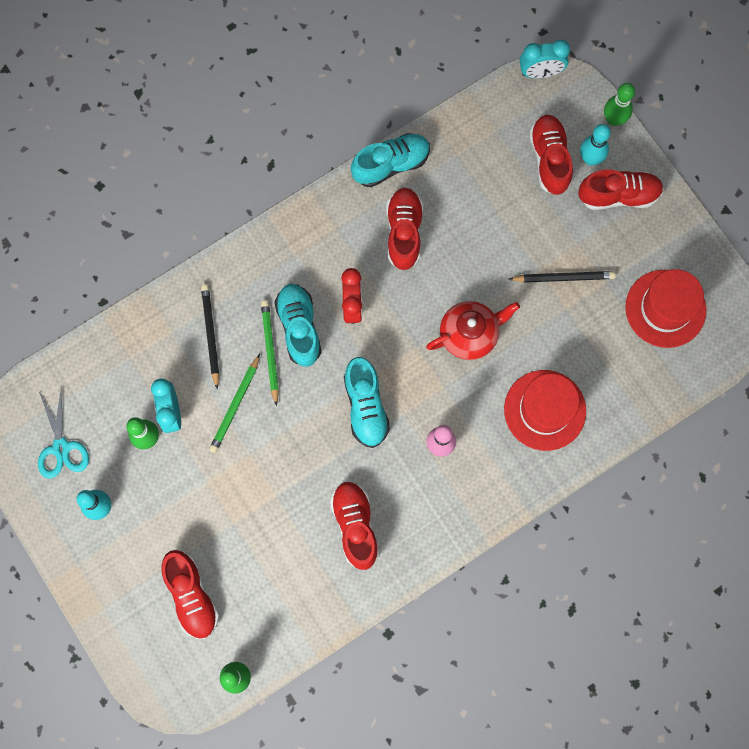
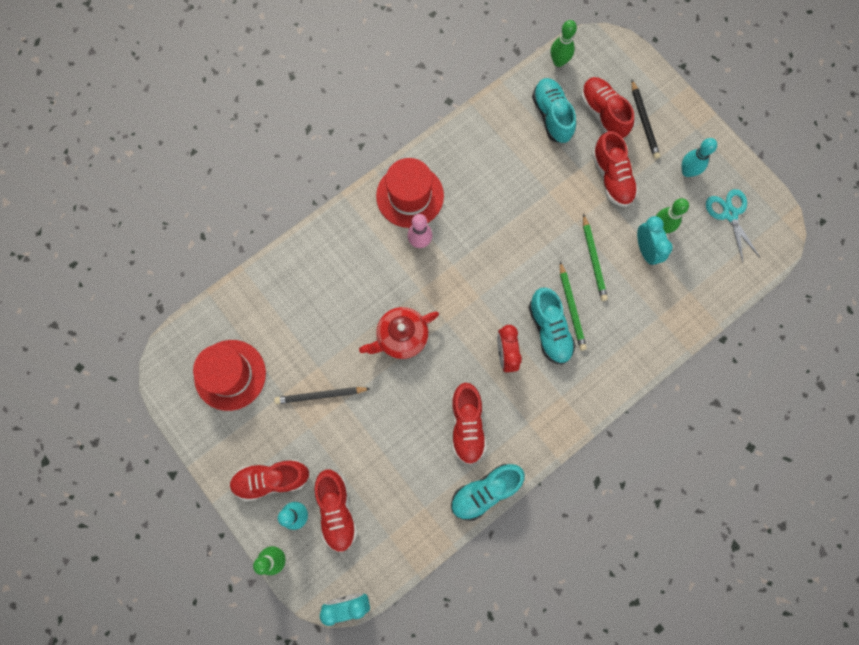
camera: 175 degrees right, 0 degrees up
black pencil [201,284,219,389] -> black pencil moved to [632,80,660,159]
green pencil [209,354,260,453] -> green pencil turned 150 degrees clockwise [583,214,608,301]
red shoe [330,481,379,570] -> red shoe moved to [592,131,638,207]
turquoise shoe [344,357,390,448] -> turquoise shoe moved to [532,78,576,143]
red hat [504,370,586,451] -> red hat moved to [376,158,444,228]

